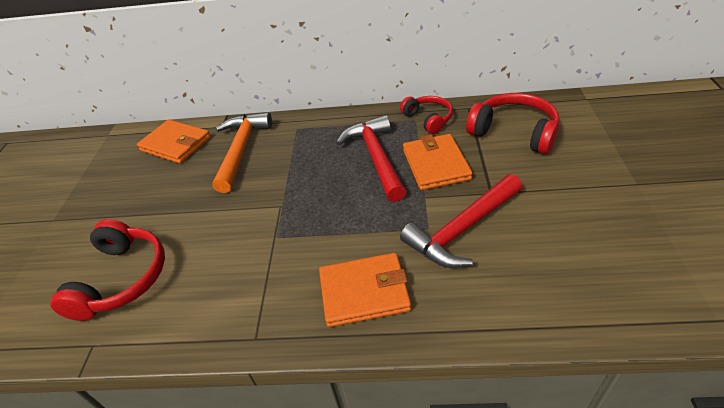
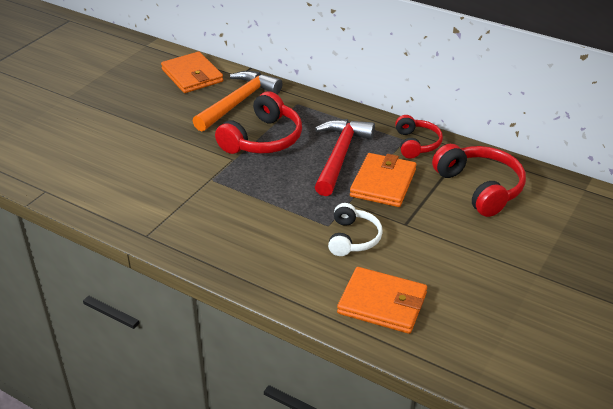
camera: 25 degrees right, 5 degrees down
red headphones [50,219,165,321] -> red headphones moved to [215,91,302,154]
orange wallet [319,253,411,327] -> orange wallet moved to [337,267,427,334]
red hammer [400,174,522,268] -> white headphones [328,203,383,256]

